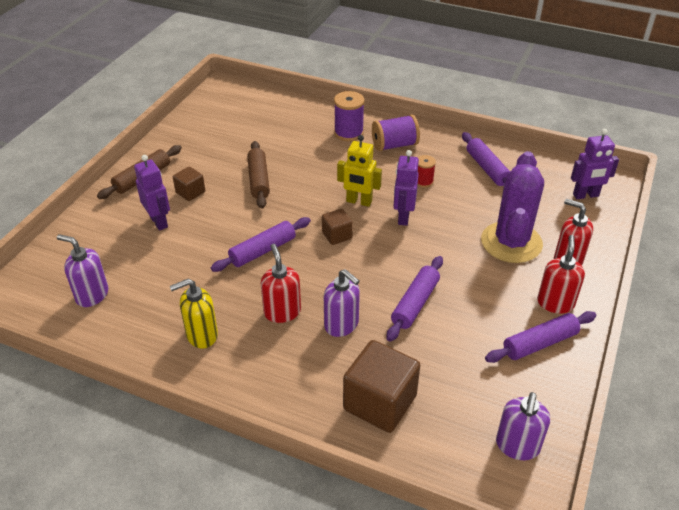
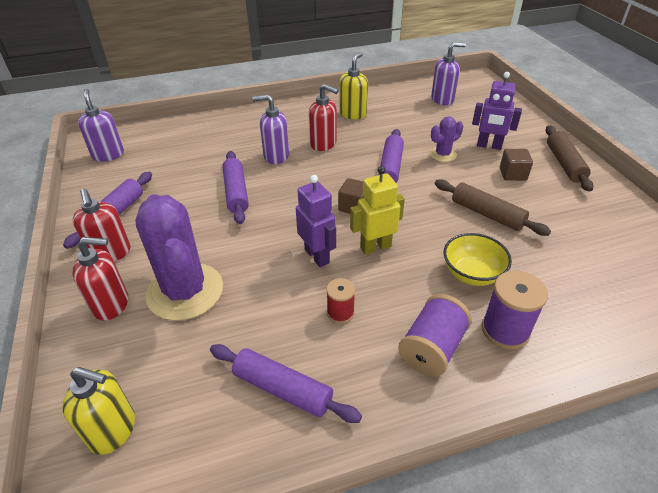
camera: 140 degrees right, 0 degrees up
brown cube [343,340,420,433] -> none
purple robot [571,129,619,199] -> yellow soap dispenser [62,367,135,455]
none -> purple cactus [430,116,463,162]
none -> yellow bowl [444,233,512,286]

